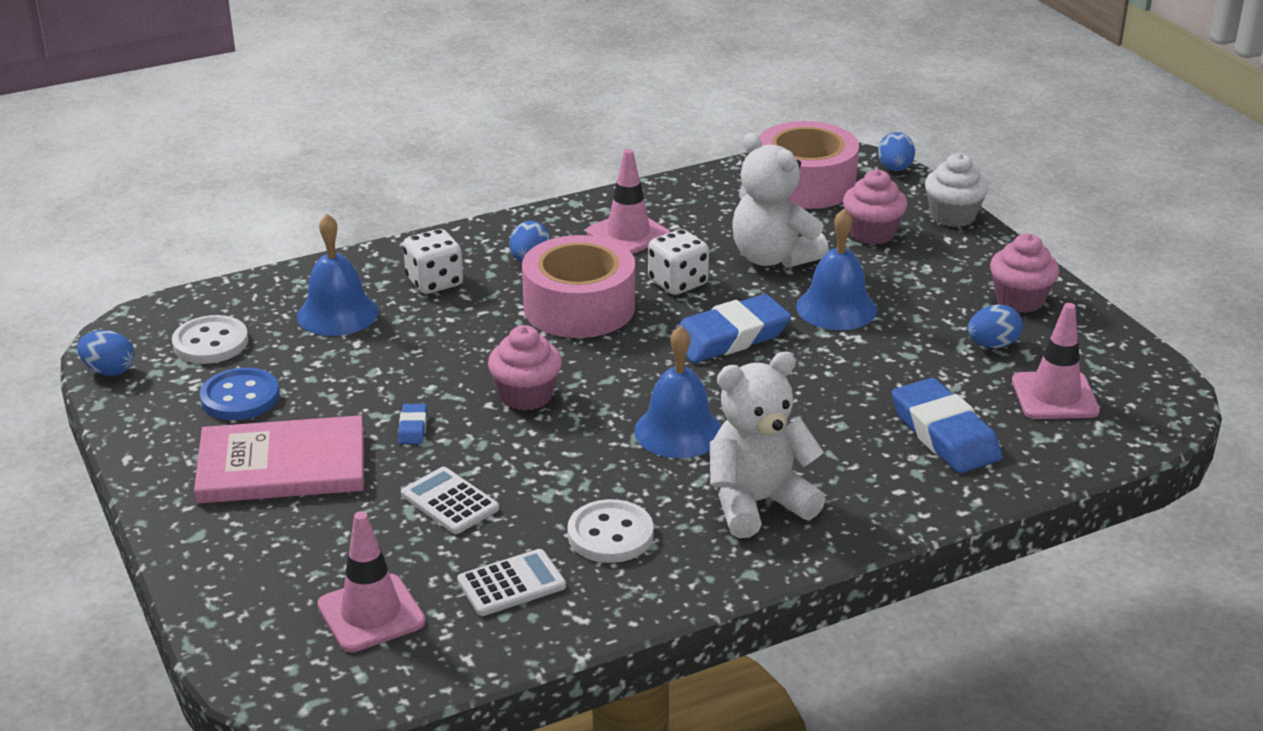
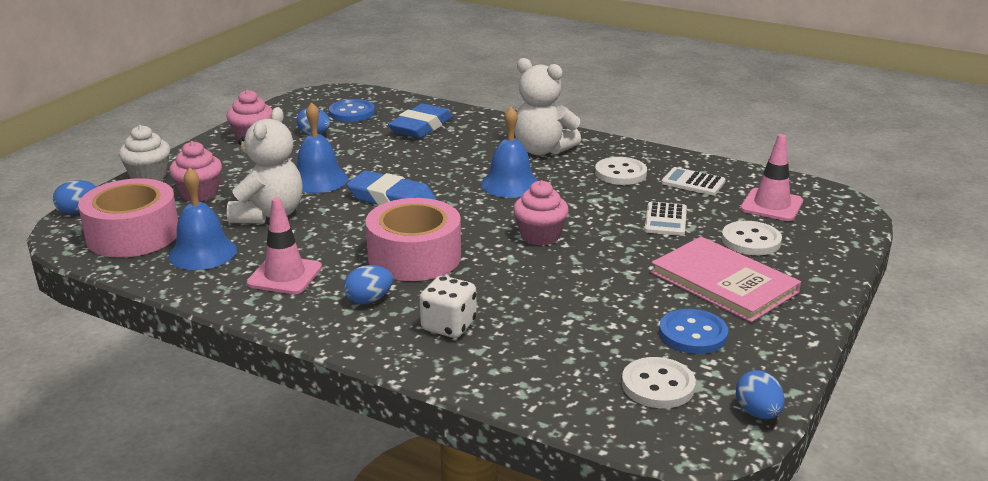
camera: 125 degrees left, 5 degrees down
blue bell [297,214,379,336] -> blue bell moved to [168,167,237,270]
blue eraser [398,404,427,444] -> none
white dice [648,229,709,295] -> none
pink traffic cone [1012,303,1100,419] -> blue button [329,99,375,122]
none -> white button [722,221,782,255]

